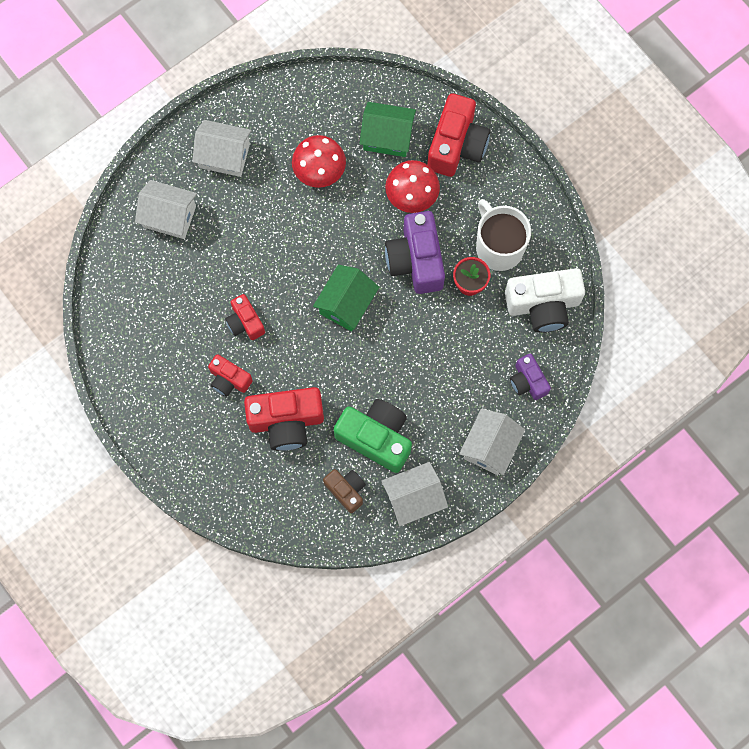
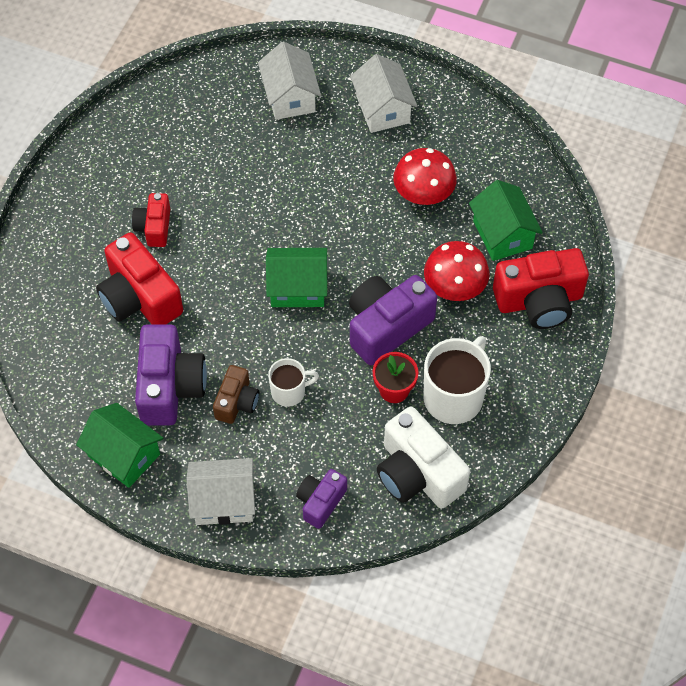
camera: 60 degrees right, 15 degrees down
red camera [225,294,265,340] -> none
brown camera [323,469,366,513] -> brown camera moved to [213,365,259,424]
green camera [333,399,412,473] -> purple camera [135,324,207,425]
white house [381,462,448,526] -> green house [76,403,163,488]
none -> white mug [268,358,319,407]

